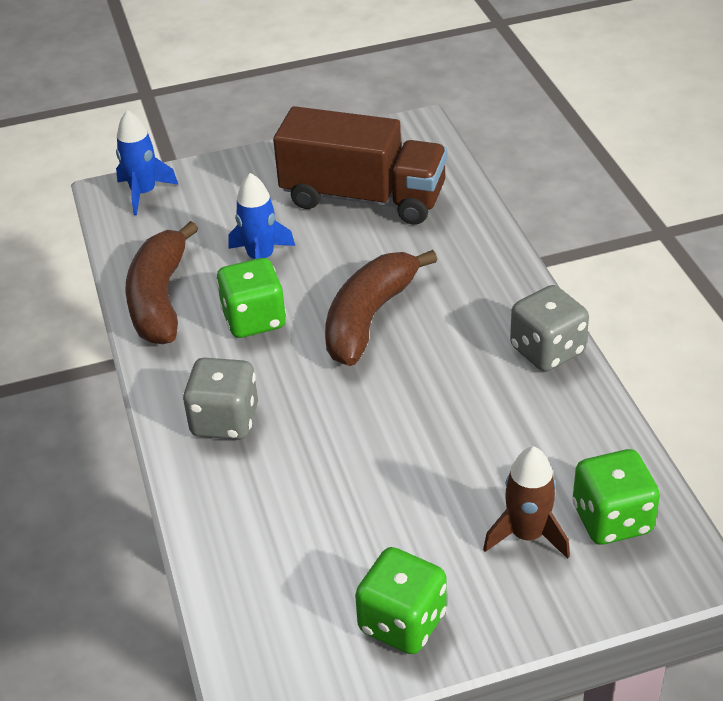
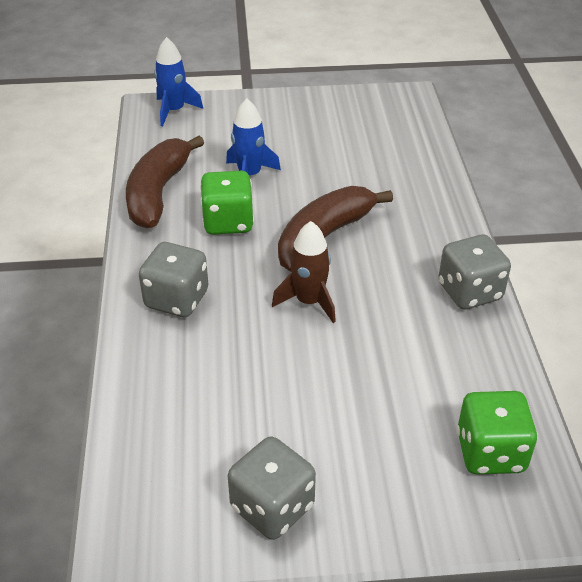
camera: 10 degrees right, 0 degrees up
brown truck [273,106,447,225] -> none
green dice [355,547,447,654] -> grey dice [228,437,316,540]
brown rocket [483,446,570,559] -> brown rocket moved to [272,221,336,323]

